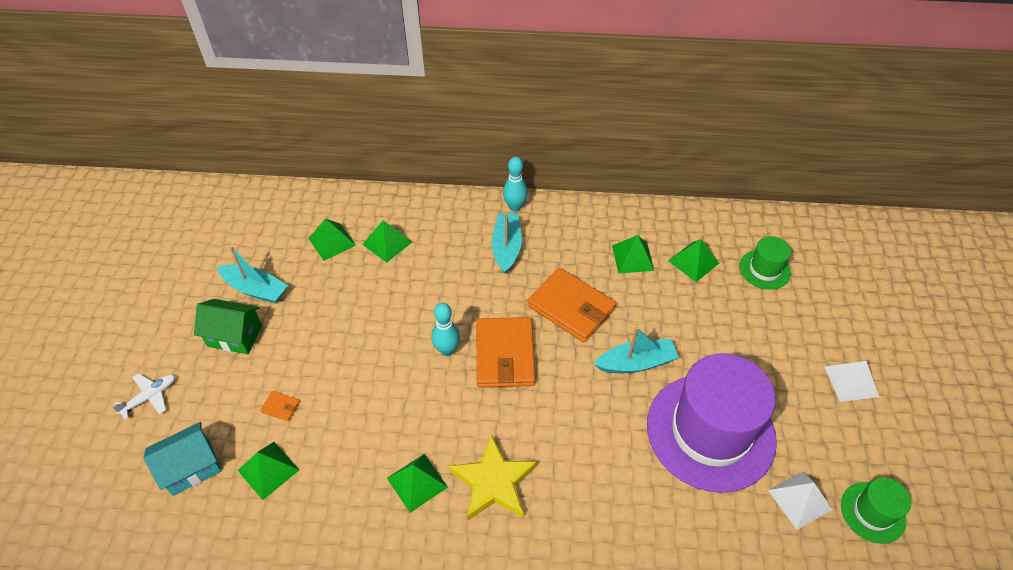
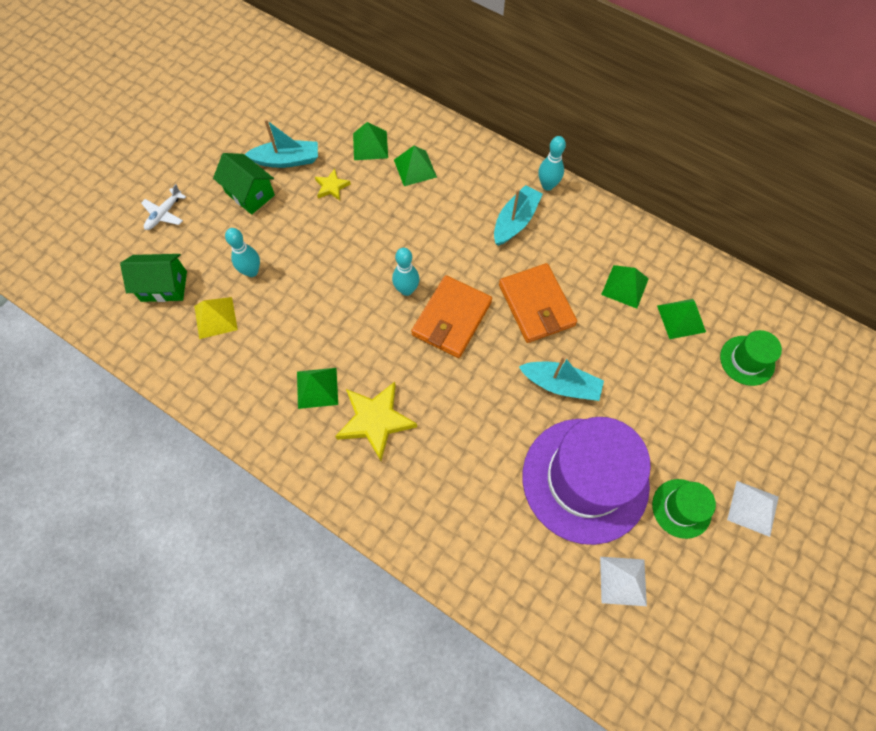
camera: 30 degrees right, 15 degrees up
white plane [112,373,175,419] -> white plane turned 135 degrees clockwise [141,184,186,230]
turquoise house [144,422,222,496] -> green house [120,254,187,302]
turquoise boat [217,246,288,303] -> turquoise boat turned 60 degrees counterclockwise [245,119,318,168]
green pyramid [238,442,299,500] -> yellow pyramid [194,297,238,339]
orange wallet [260,391,300,422] -> turquoise bowling pin [225,228,260,277]
green hat [841,477,911,544] -> green hat moved to [652,479,716,539]
none -> yellow star [315,169,351,200]

